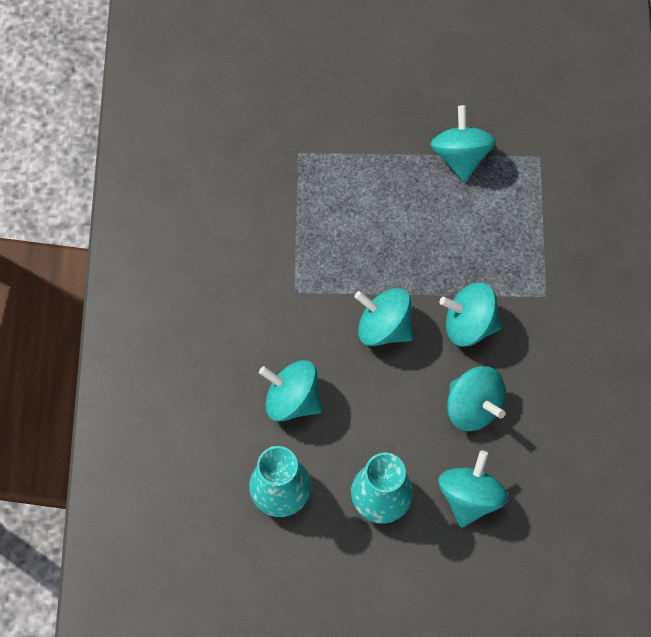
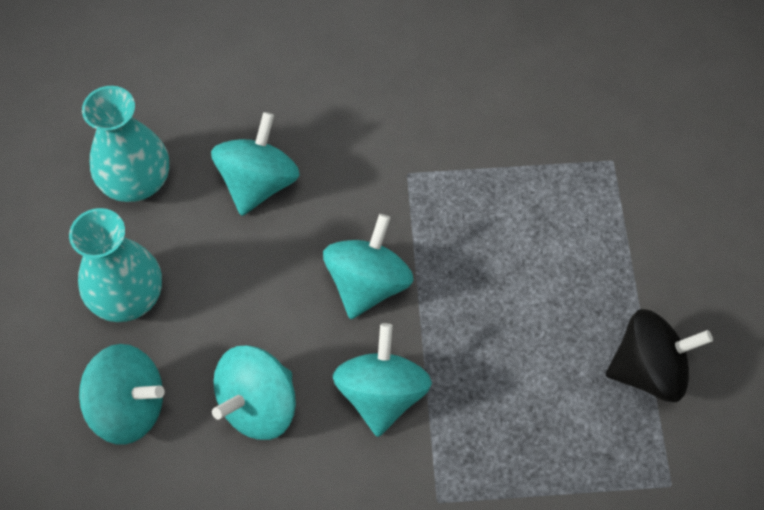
camera: 85 degrees right, 5 degrees down
turquoise spinning top [431,105,496,182] -> black spinning top [606,309,713,402]

